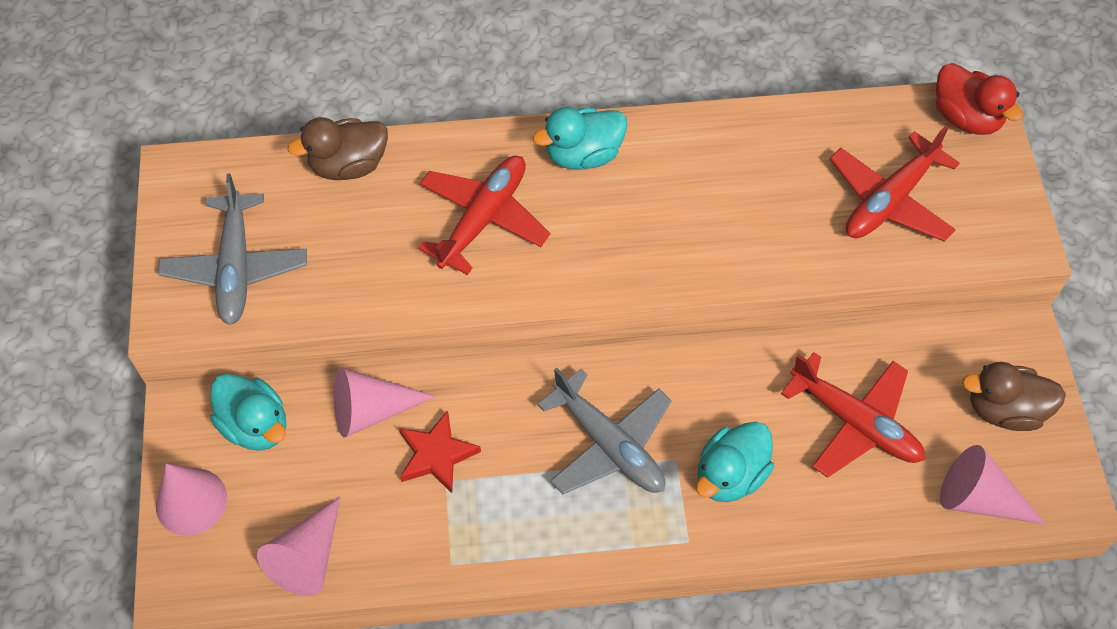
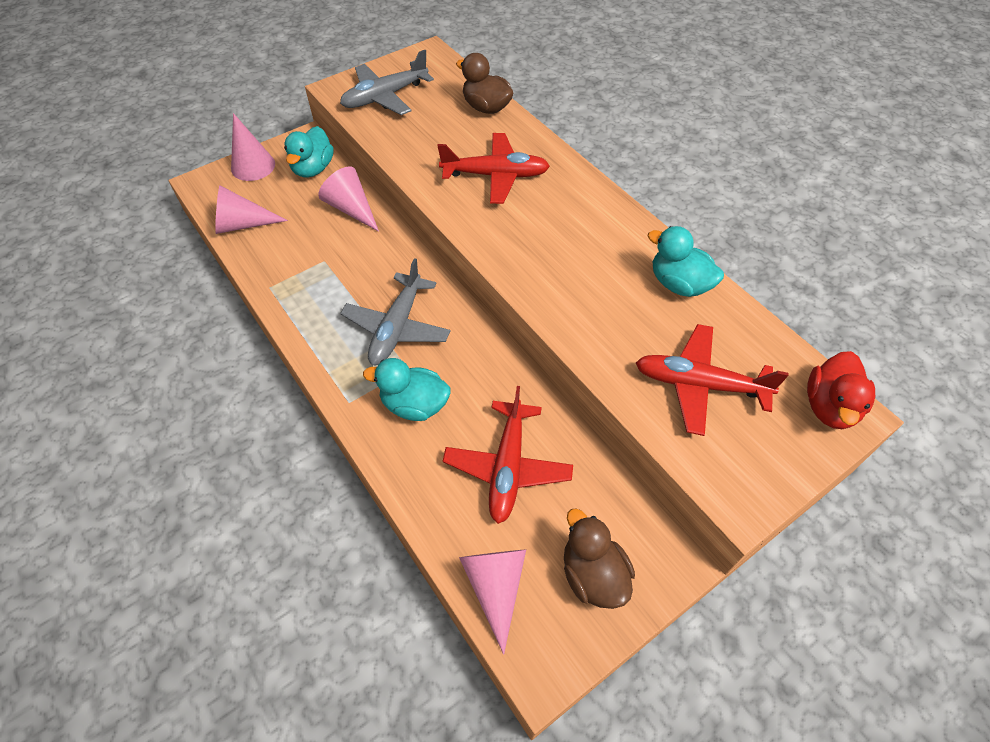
camera: 60 degrees right, 5 degrees down
red star [399,410,481,493] -> none
turquoise duck [533,107,627,170] -> turquoise duck moved to [647,226,724,297]

